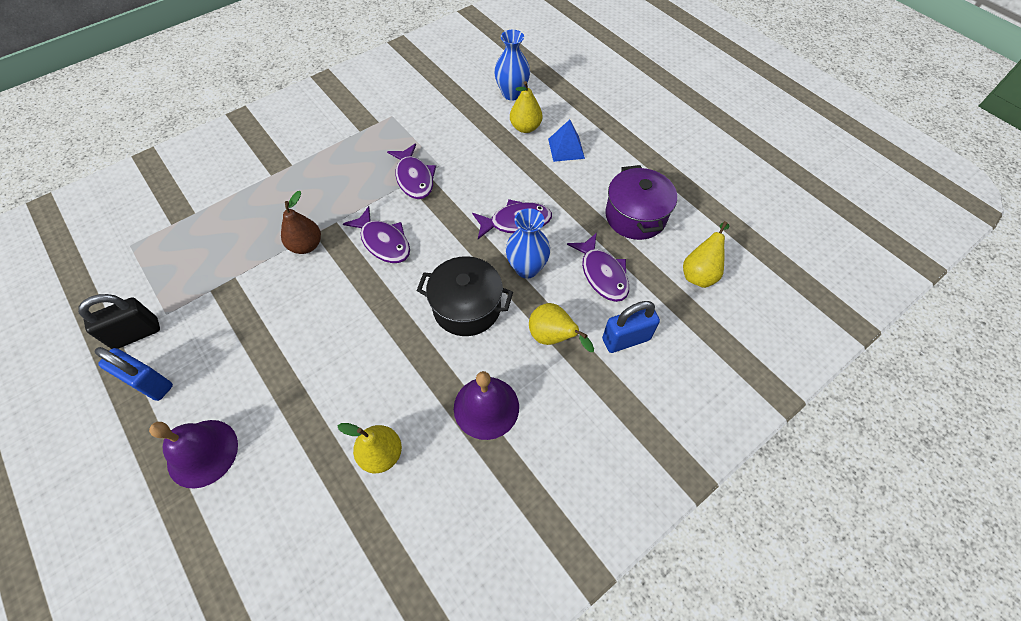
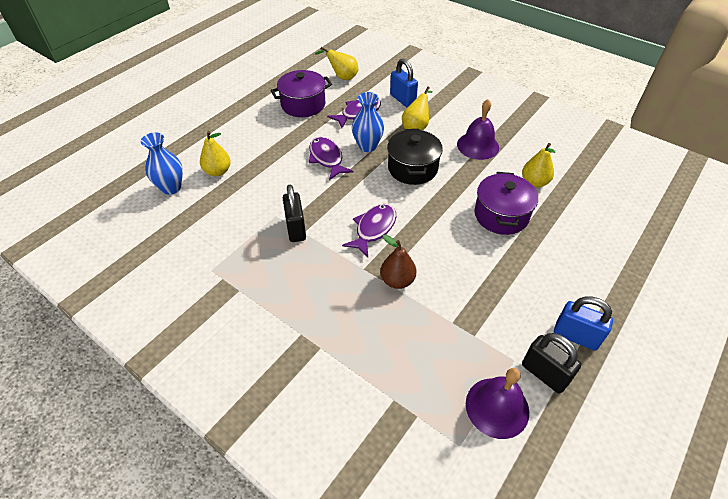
camera: 105 degrees left, 10 degrees down
blue padlock [95,347,173,401] -> blue padlock turned 75 degrees counterclockwise [554,296,613,350]
purple bell [149,420,238,489] -> purple bell moved to [466,368,529,439]
purple fish [387,143,436,199] -> black padlock [283,185,306,242]
blue pyramid [548,119,585,162] -> none
none -> purple pot [474,172,538,235]

